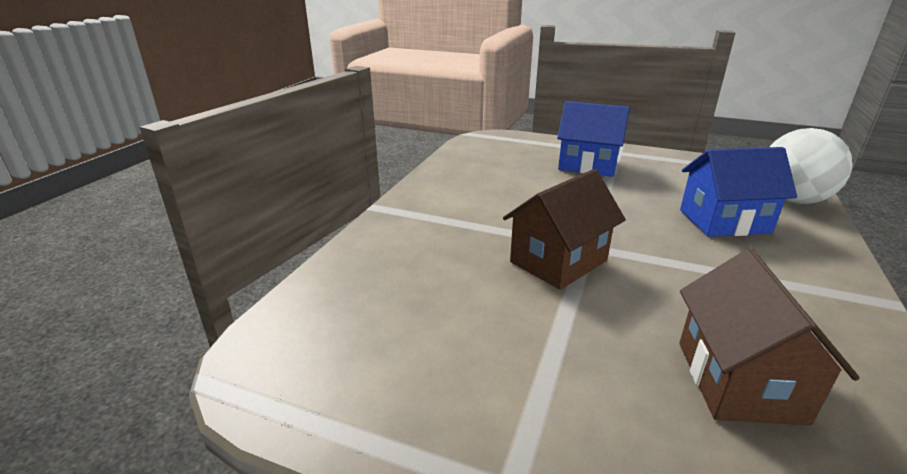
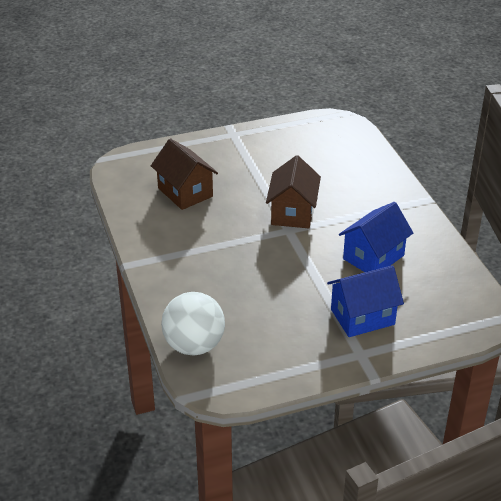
camera: 140 degrees right, 10 degrees up
blue house [680,147,797,237] -> blue house moved to [339,202,413,272]

